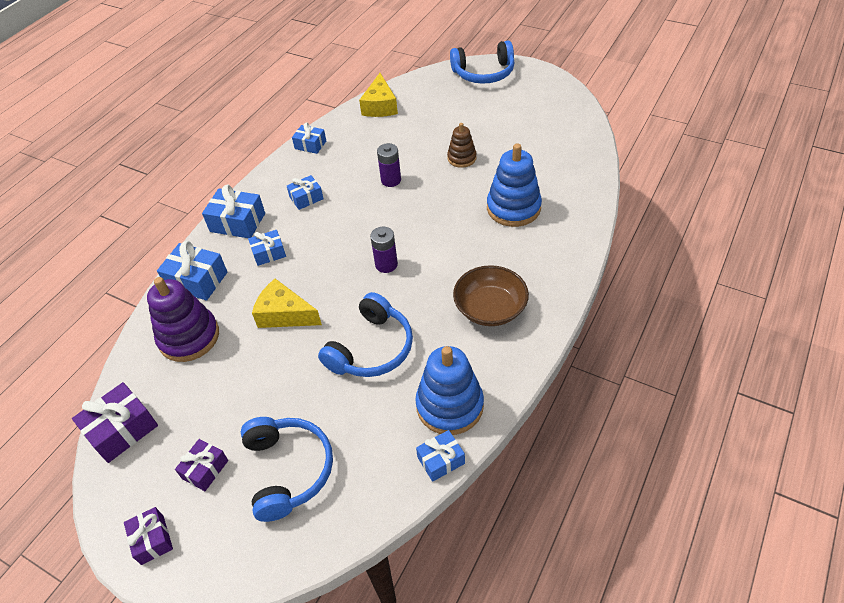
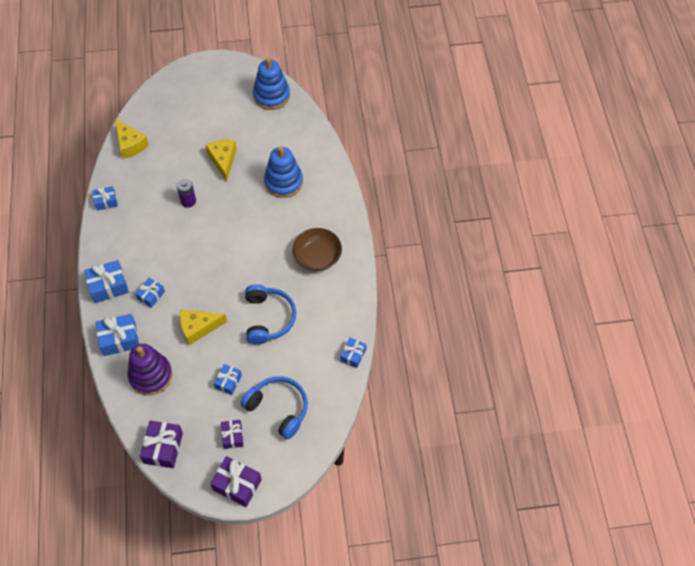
camera: 40 degrees left, 10 degrees up
purple gift [124,507,173,565] -> purple gift [210,456,262,507], size x1.60
blue gift [287,175,324,210] -> blue gift moved to [214,364,242,395]
purple battery [370,227,398,273] -> none
blue stacking toy [415,346,484,435] -> blue stacking toy moved to [253,58,290,110]
brown stacking toy [447,123,477,168] -> yellow cheese [205,140,237,182]
blue headphones [450,41,514,84] -> none

